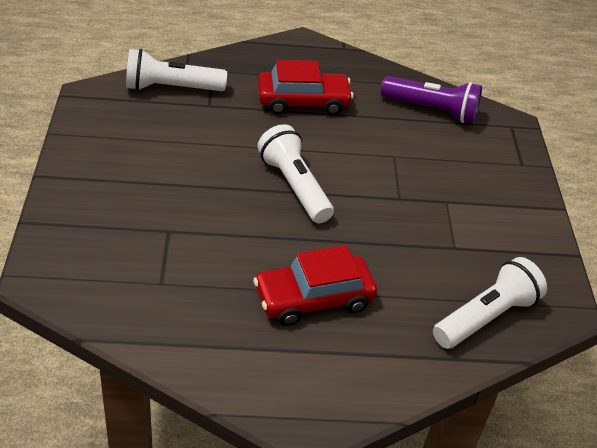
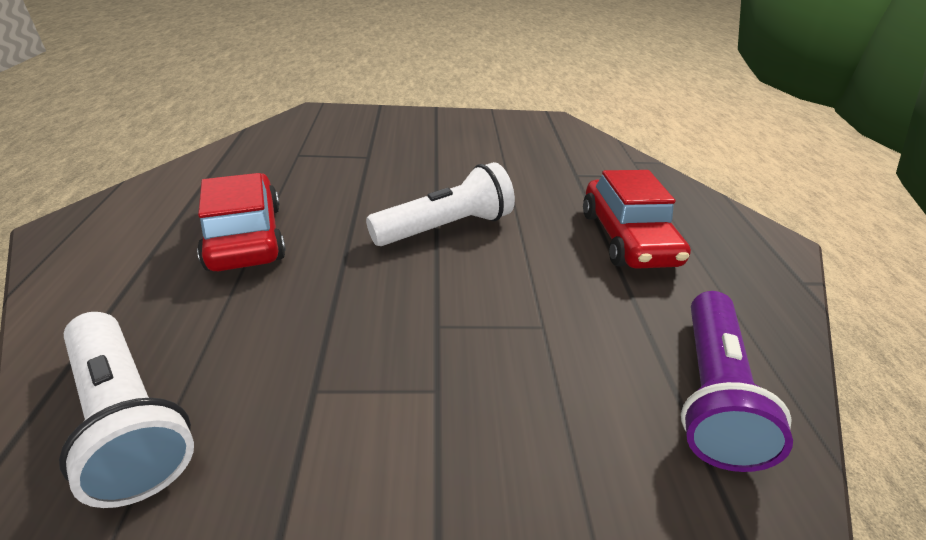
camera: 90 degrees right, 5 degrees down
white flashlight [126,49,227,91] -> none

